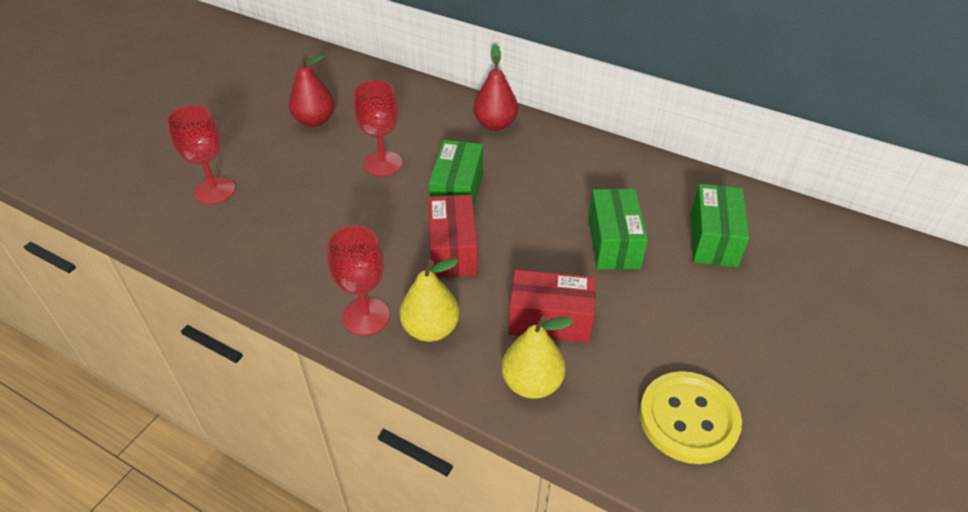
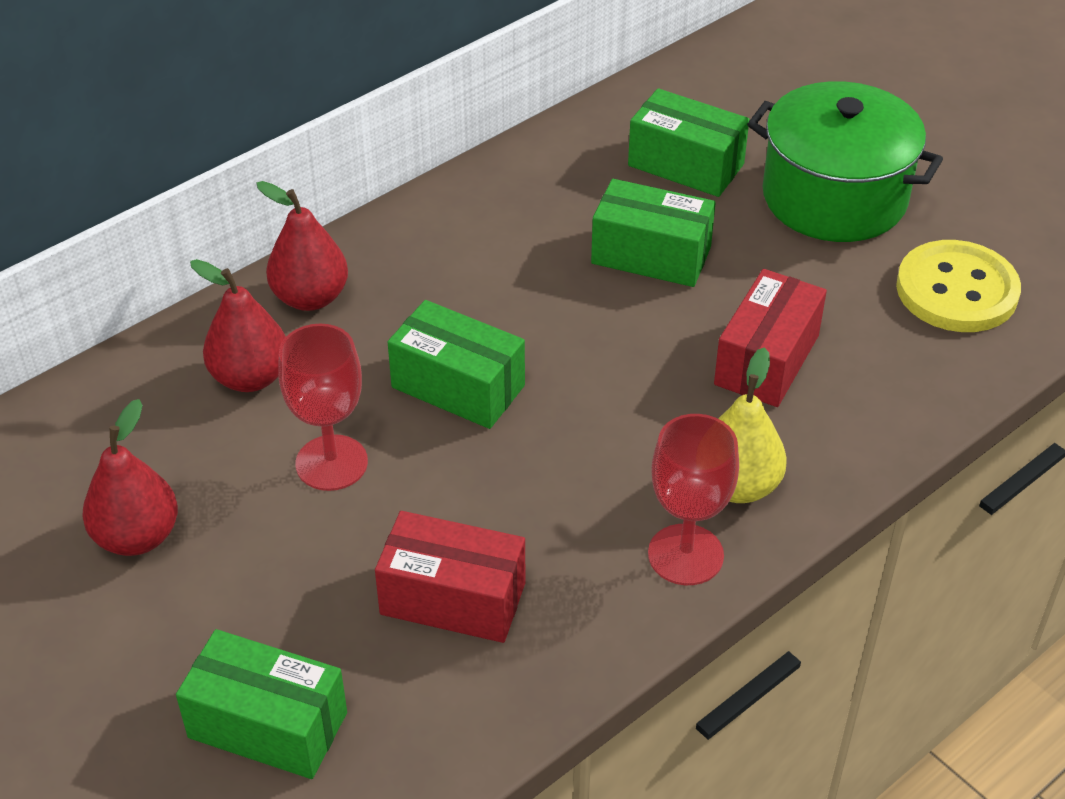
camera: 70 degrees left, 0 degrees up
red goblet [166,105,235,204] -> green box [176,629,347,779]
red box [428,195,478,278] -> red box moved to [375,511,525,643]
yellow pear [502,316,574,399] -> none
none -> red pear [190,259,286,392]
none -> green pot [747,81,943,242]

